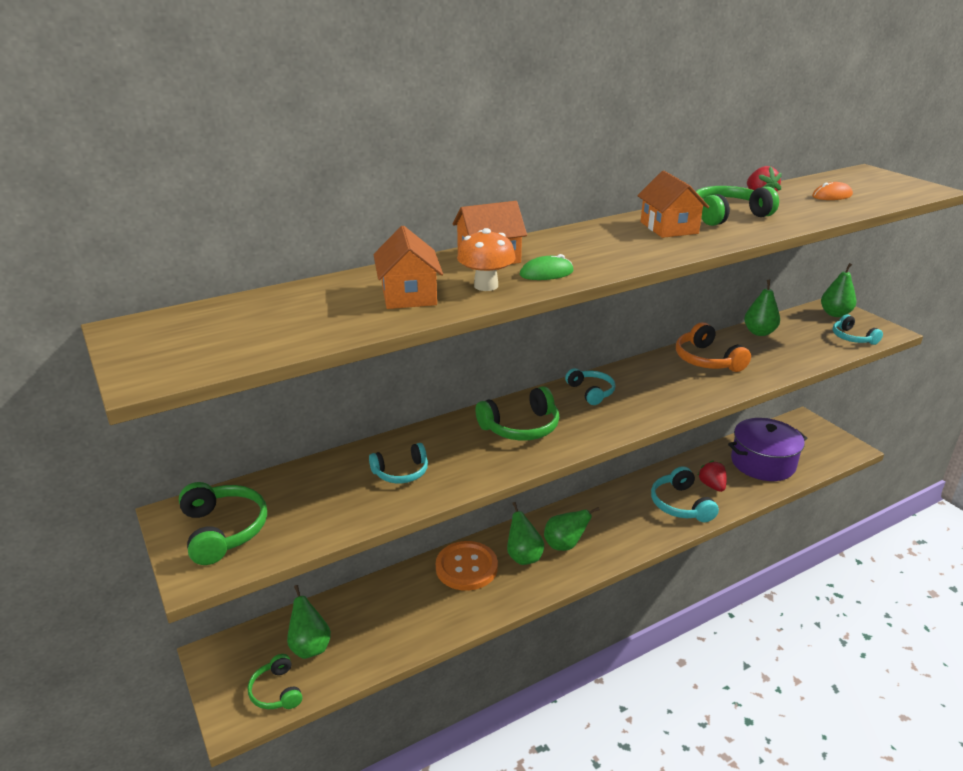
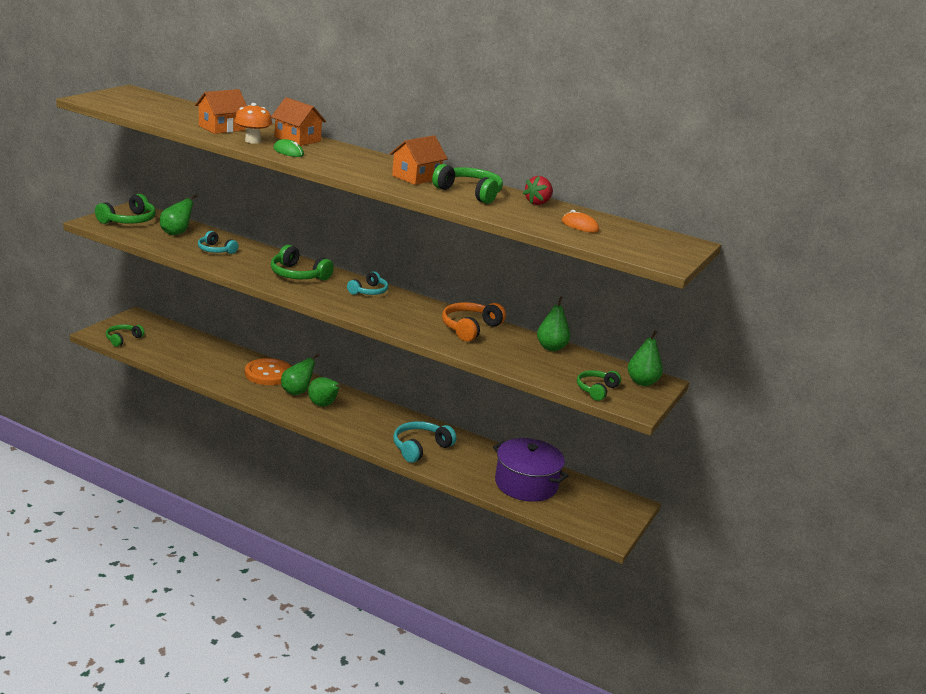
camera: 55 degrees right, 5 degrees down
green pear [287,585,331,659] -> green pear moved to [160,194,197,235]
red strawberry [698,460,727,492] -> none
turquoise headphones [833,314,883,345] -> green headphones [577,370,621,401]

